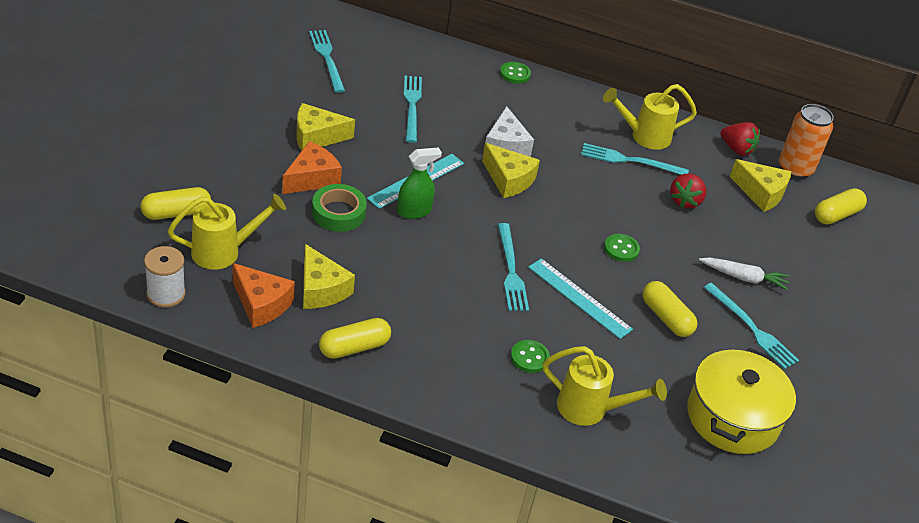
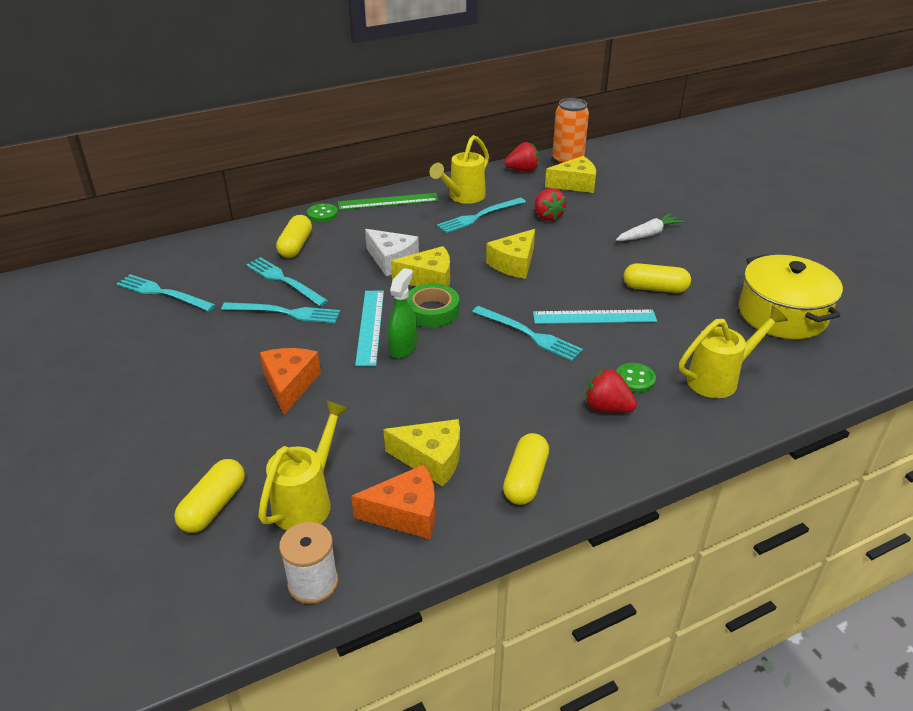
camera: 40 degrees left, 5 degrees down
yellow cheese [296,103,355,151] -> yellow cheese moved to [486,229,535,279]
green tape [312,184,367,232] -> green tape moved to [407,283,459,328]
green button [604,234,640,262] -> none
turquoise fork [704,283,799,369] -> turquoise fork moved to [221,302,340,323]
yellow capsule [815,188,867,224] -> yellow capsule moved to [276,215,312,258]
none -> green ruler [338,193,439,210]
none -> red strawberry [585,368,637,413]

